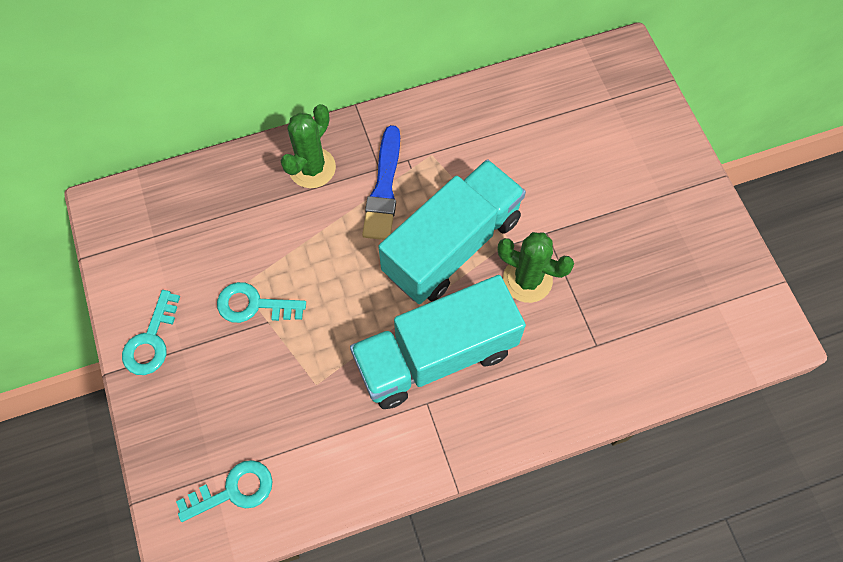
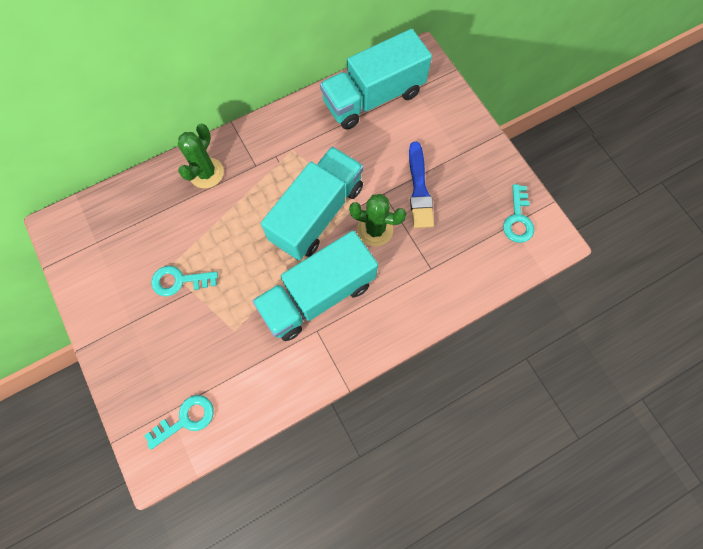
camera: 10 degrees left, 5 degrees up
turquoise key [122,290,180,375] -> turquoise key moved to [503,184,534,243]
blue brush [362,125,400,240] -> blue brush moved to [409,142,434,228]
none -> turquoise truck [320,29,432,130]

